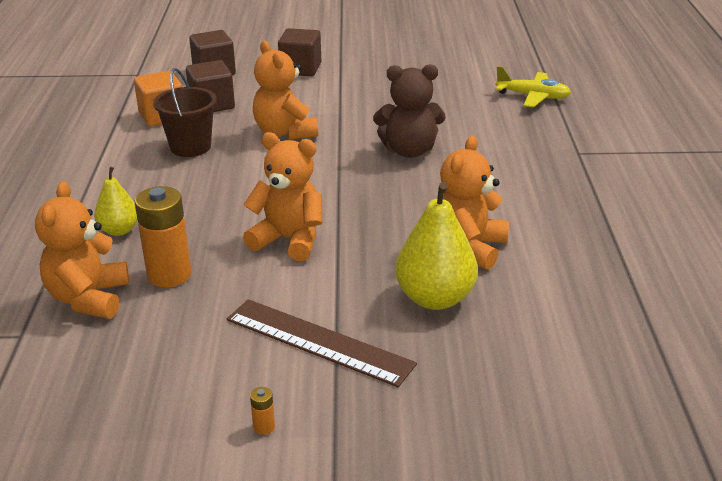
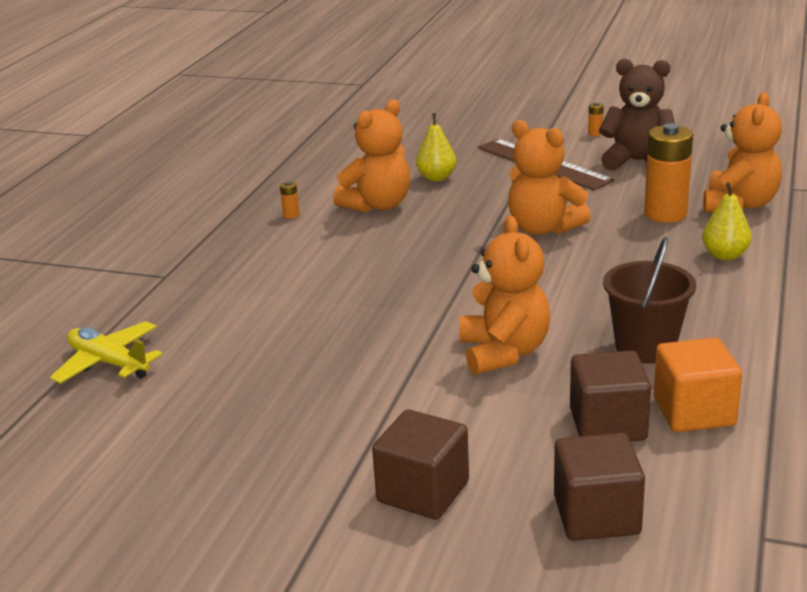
camera: 160 degrees left, 5 degrees down
brown teddy bear [373,64,445,158] -> brown teddy bear moved to [599,59,675,171]
yellow pear [395,182,478,310] -> yellow pear [416,113,456,181], size x0.59
none -> orange battery [280,181,300,219]

